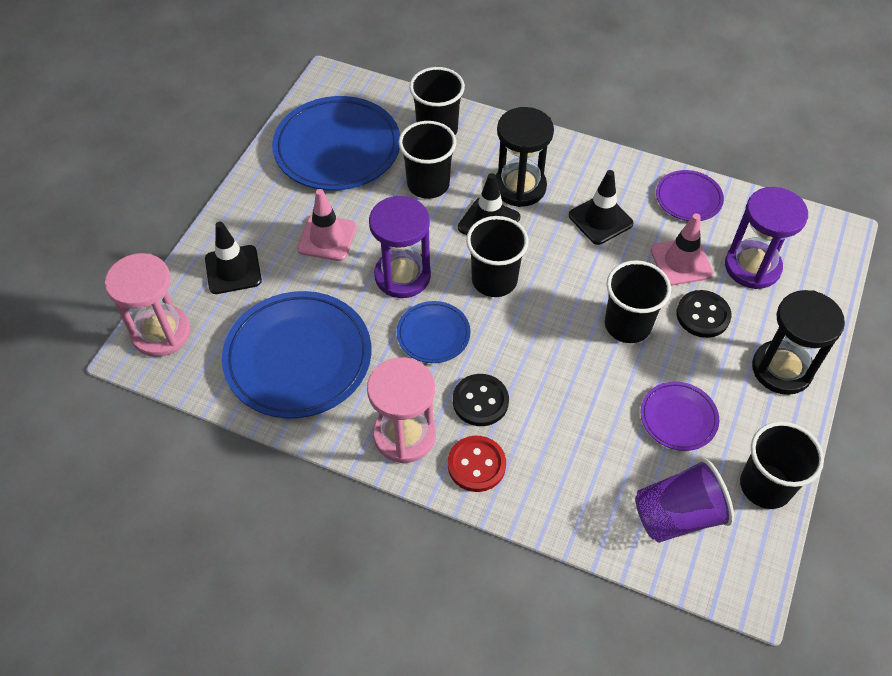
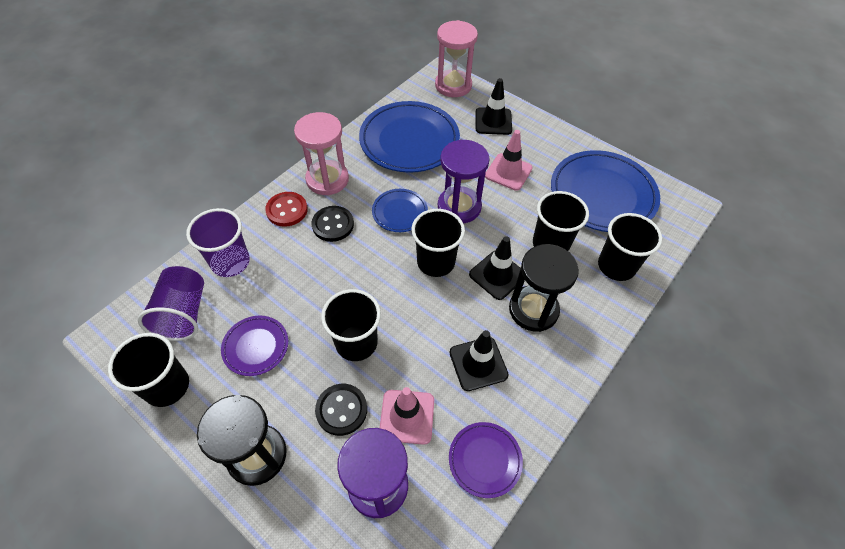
camera: 105 degrees right, 0 degrees up
none -> purple cup [186,208,250,277]

